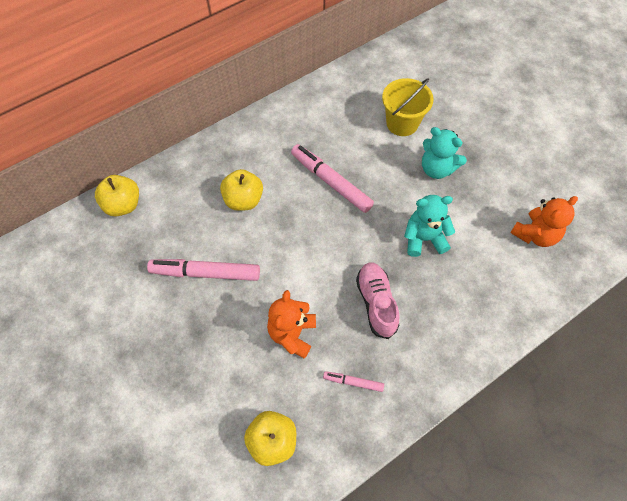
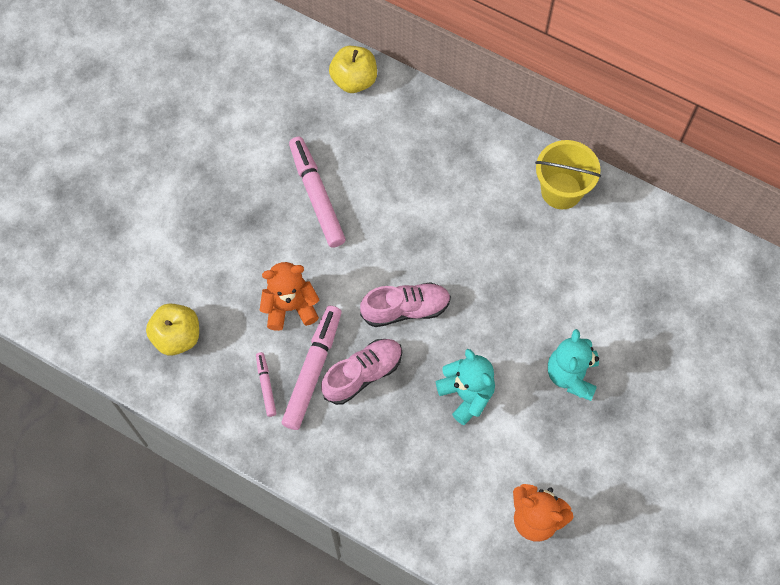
camera: 65 degrees right, 5 degrees up
yellow apple [220,169,263,211] -> none
pink marker [291,144,374,213] -> pink marker moved to [281,306,342,430]
yellow bucket [382,78,434,136] -> yellow bucket moved to [535,140,601,209]
none -> pink shoe [360,282,451,327]

